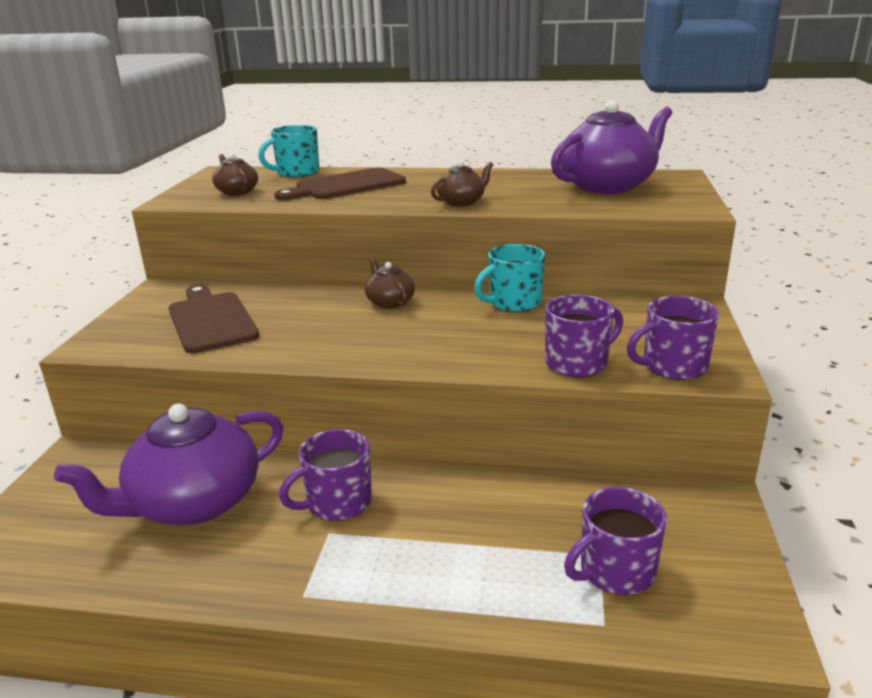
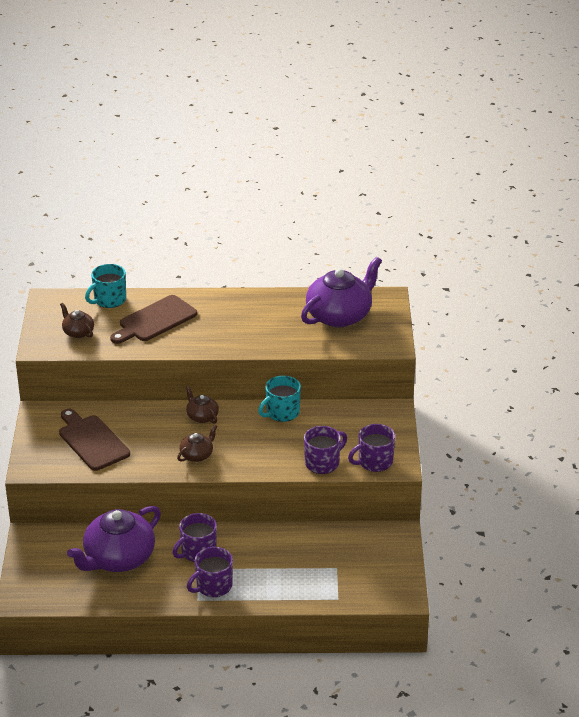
camera: 10 degrees left, 10 degrees up
brown teapot [431,161,493,206] -> brown teapot moved to [177,425,218,462]
purple mug [564,487,667,595] -> purple mug moved to [187,547,233,597]

